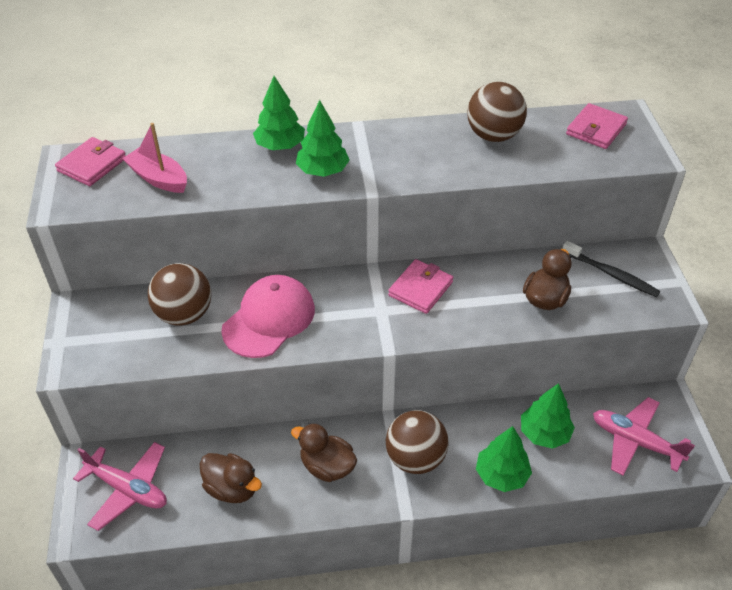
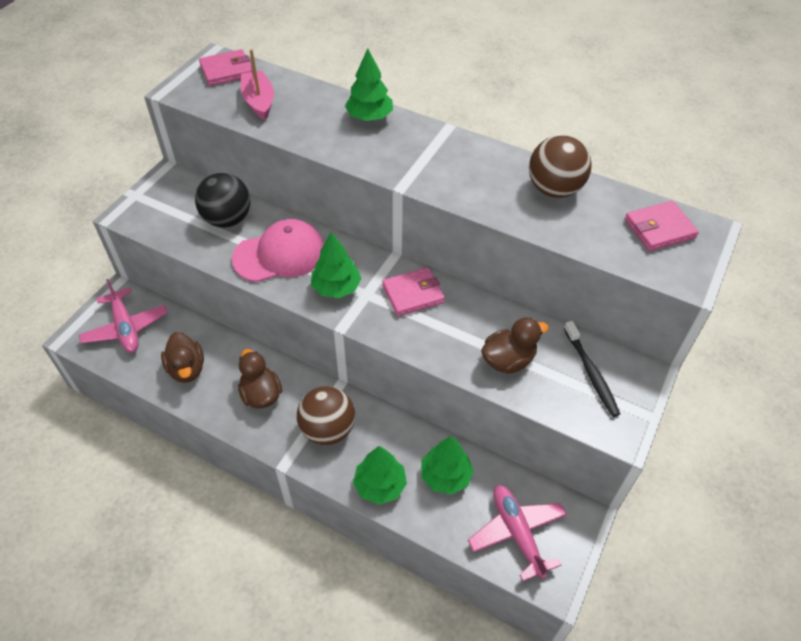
camera: 35 degrees right, 5 degrees up
brown ball [148,263,211,325] -> black ball [195,173,251,228]
green tree [296,100,350,177] -> green tree moved to [311,232,362,298]

